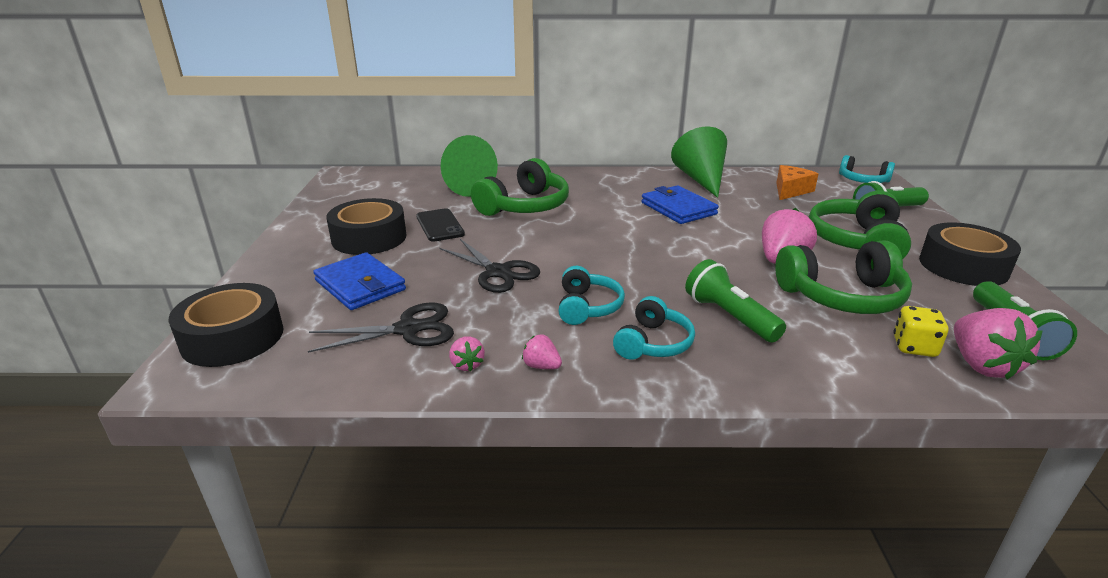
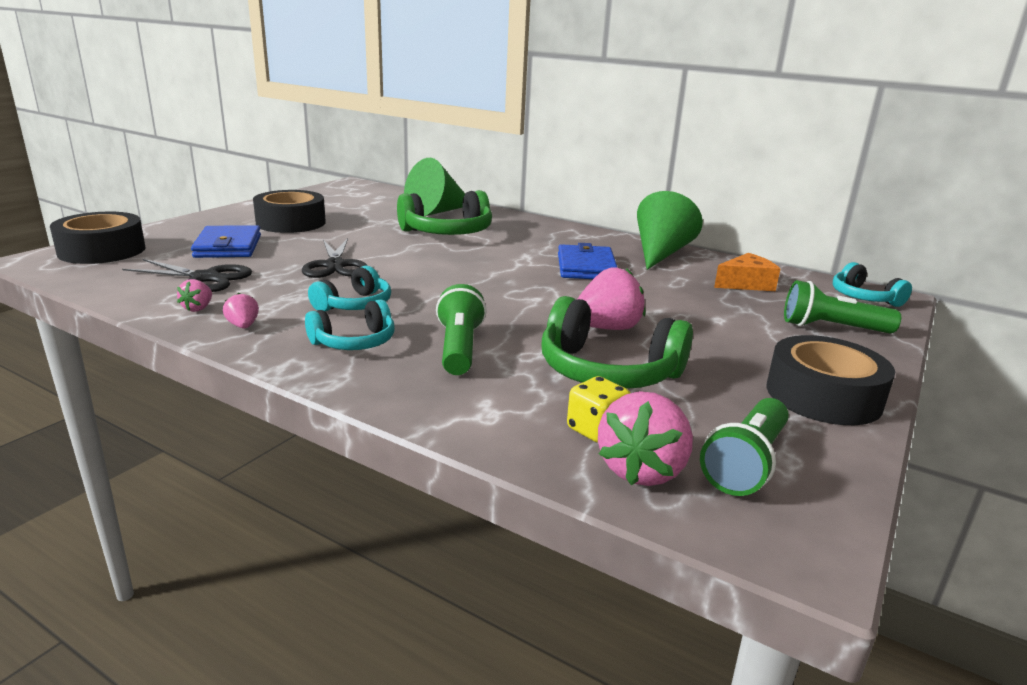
camera: 30 degrees right, 5 degrees down
black phone [416,208,465,242] -> none
green headphones [809,191,911,259] -> none

